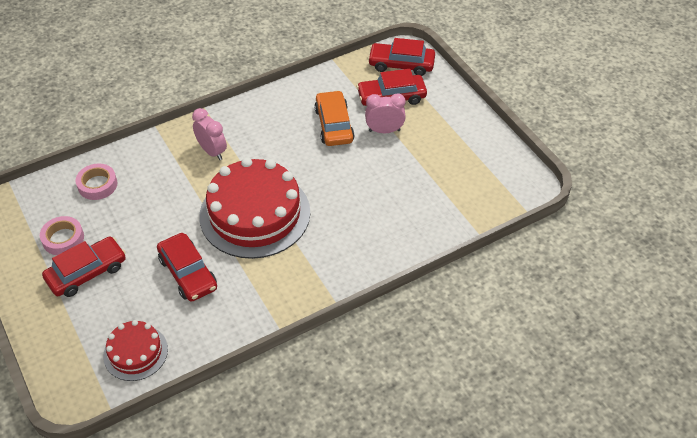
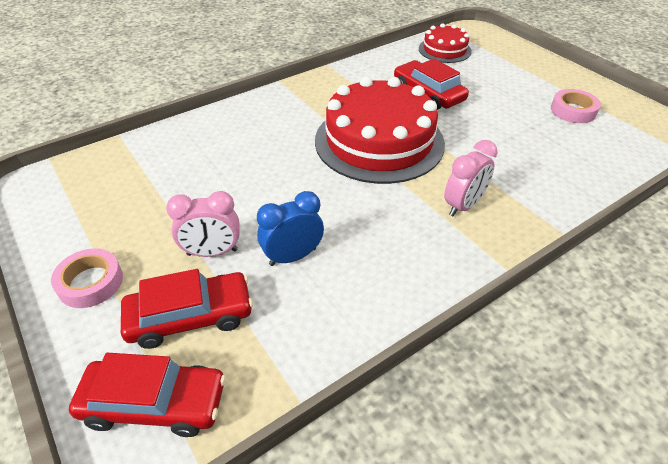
camera: 175 degrees right, 5 degrees down
red car [42,237,126,297] -> none
pink tape [76,164,117,200] -> pink tape moved to [51,248,123,308]
pink clock [192,108,227,160] -> pink clock turned 90 degrees counterclockwise [444,140,498,216]
orange car [314,90,355,146] -> blue clock [257,191,324,266]

